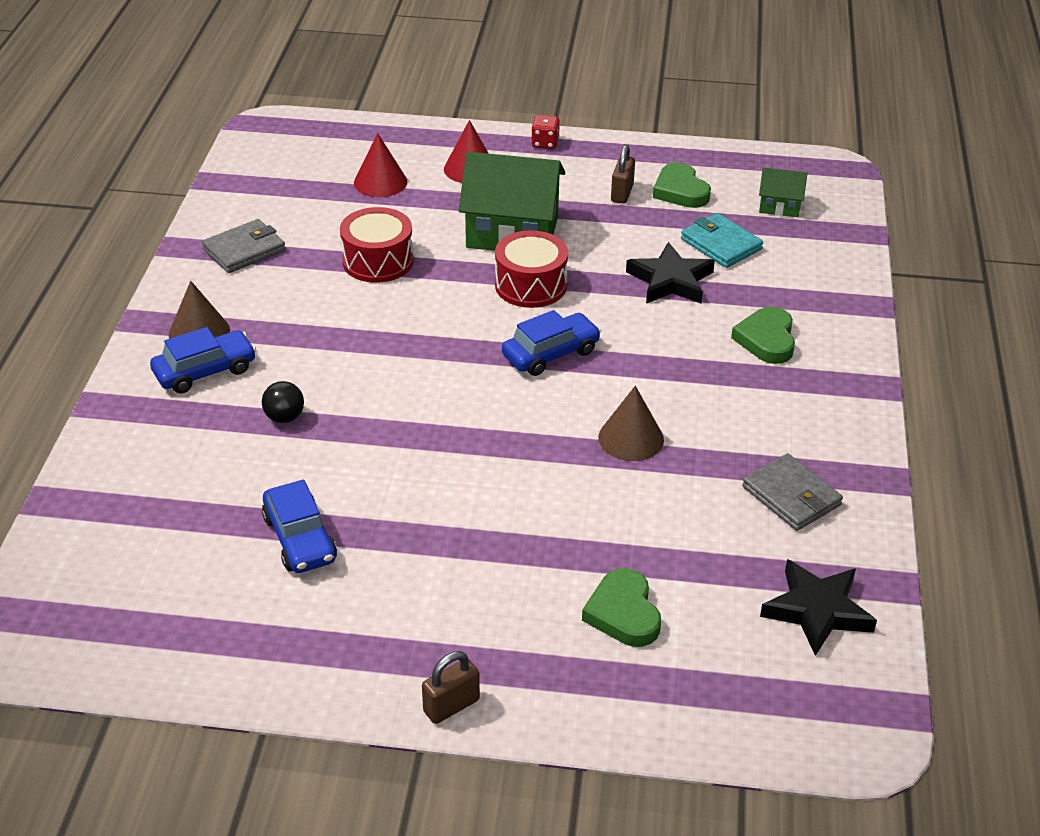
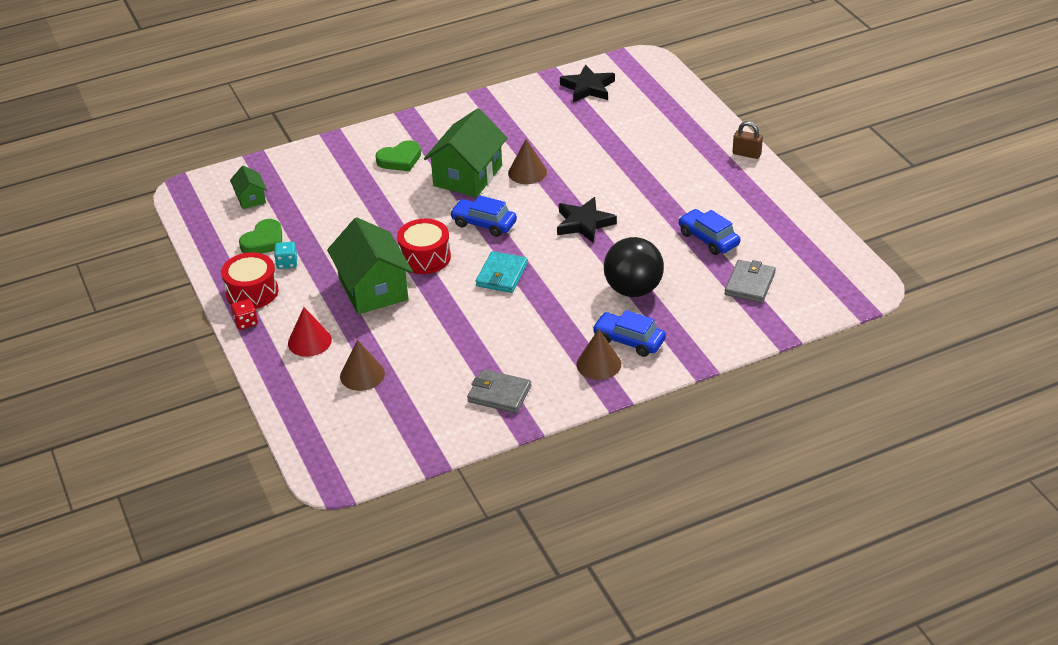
camera: 120 degrees left, 0 degrees up
black ball [262,381,304,423] -> black ball [604,237,664,297], size x2.17
blue car [262,479,337,573] -> blue car turned 75 degrees counterclockwise [678,209,740,255]
red drum [340,207,414,283] -> red drum moved to [221,252,278,309]
red cone [354,133,407,197] -> brown cone [340,340,385,391]
green heart [582,568,661,647] -> none
brown padlock [611,145,635,204] -> turquoise dice [274,242,297,269]
black star [626,242,715,304] -> black star moved to [557,197,617,243]
turquoise wallet [681,213,763,268] -> turquoise wallet moved to [476,251,528,293]
grey wallet [742,453,843,531] -> grey wallet moved to [725,260,776,303]
none -> green house [424,108,508,197]

